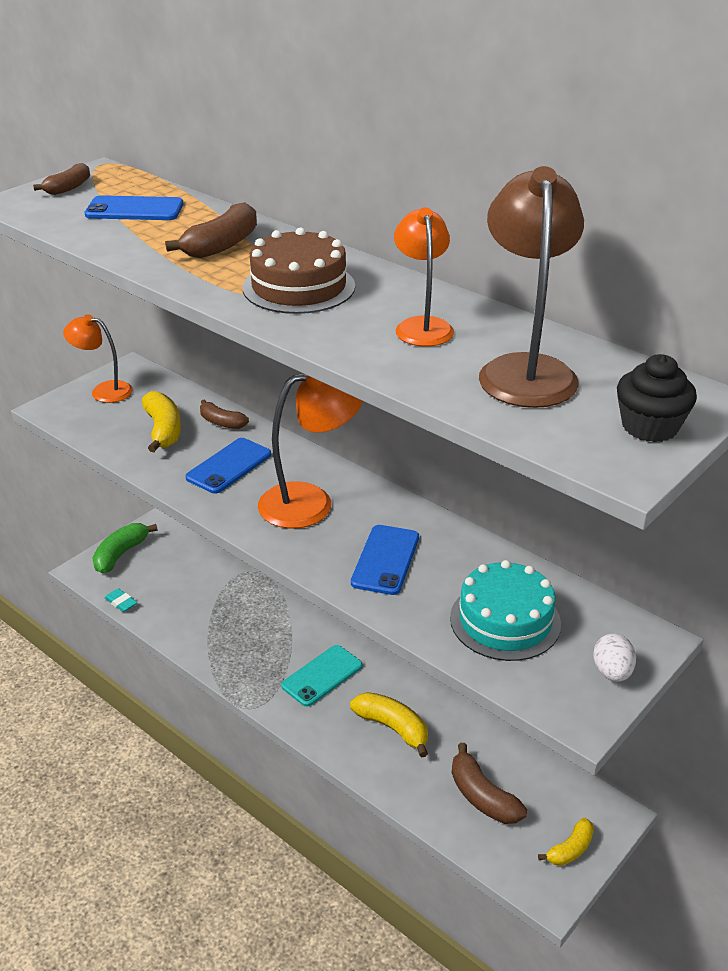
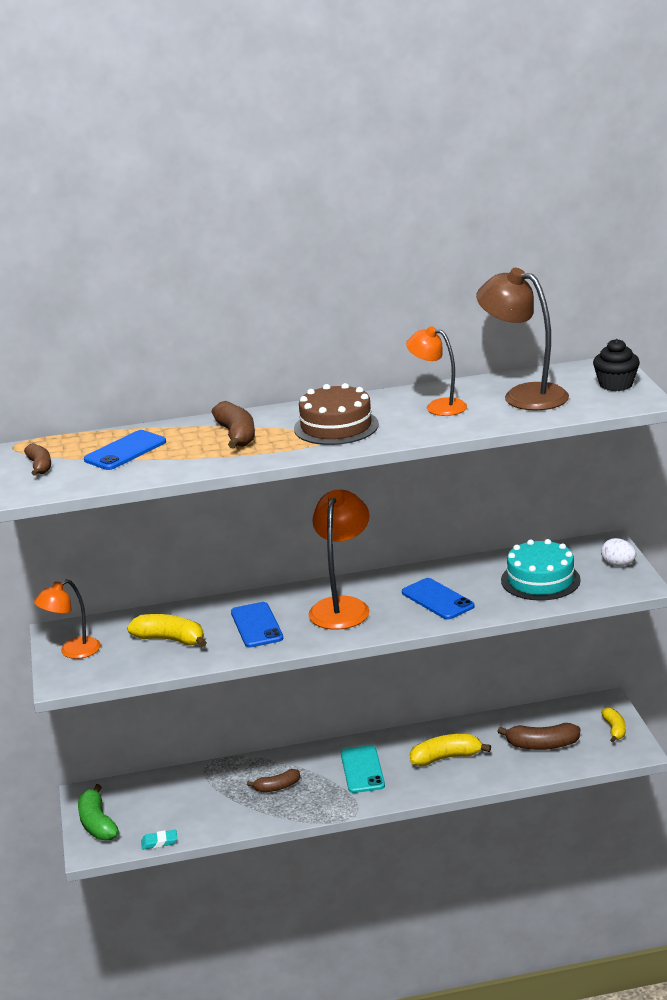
camera: 50 degrees left, 10 degrees down
brown banana [200,399,249,429] -> brown banana moved to [247,769,300,792]

